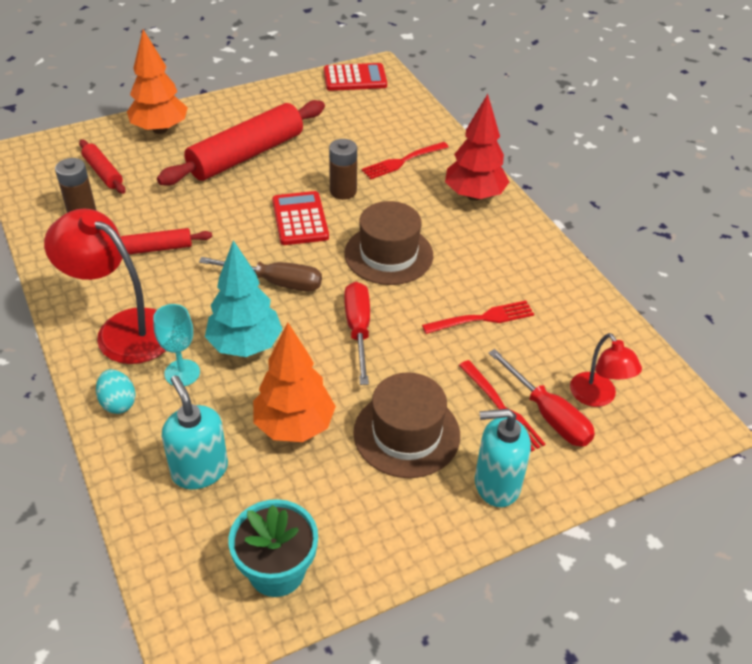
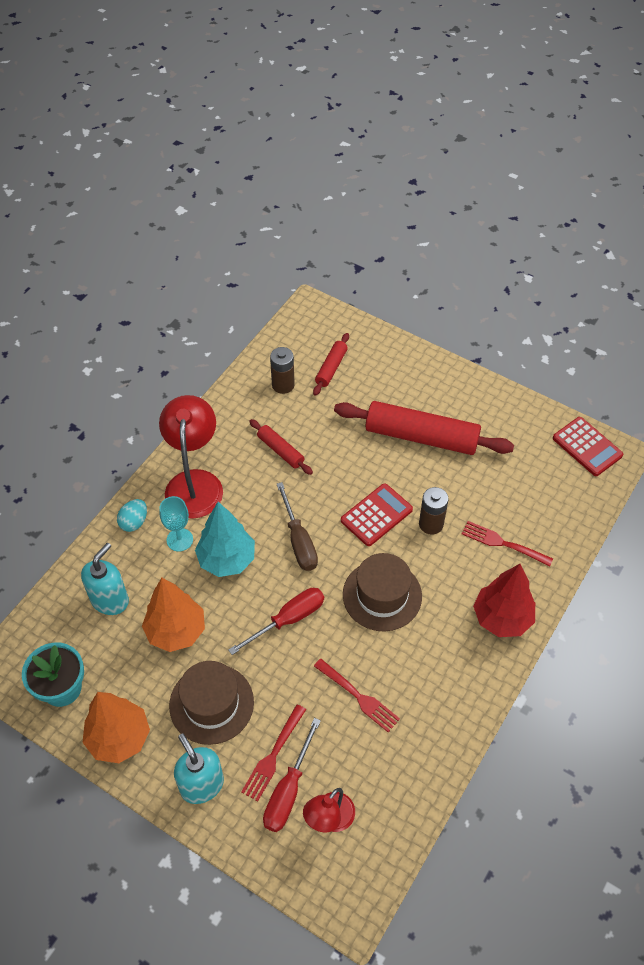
camera: 60 degrees right, 10 degrees up
orange tree [127,29,188,134] -> orange tree moved to [82,692,150,763]

